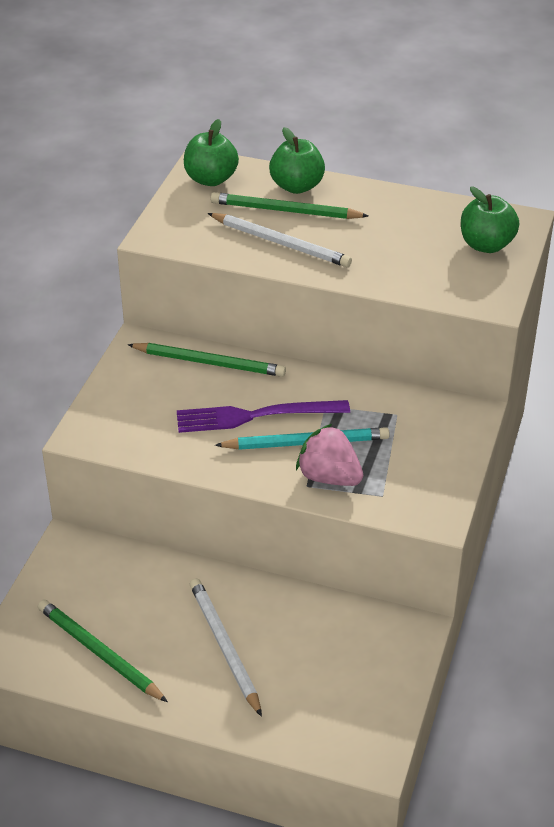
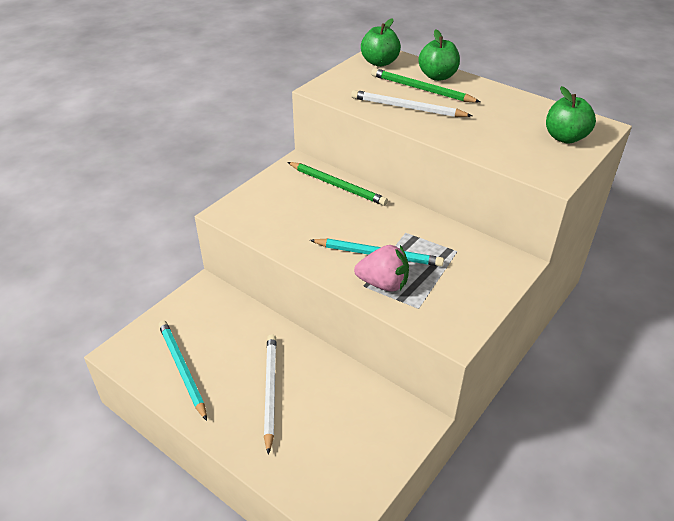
camera: 20 degrees right, 0 degrees up
green pencil [38,600,168,702] -> turquoise pencil [158,320,207,421]
purple fork [177,400,350,433] -> none
white pencil [208,213,352,267] -> white pencil turned 150 degrees clockwise [351,90,472,117]
pink strawberry [296,424,363,486] -> pink strawberry turned 135 degrees clockwise [354,245,409,291]

